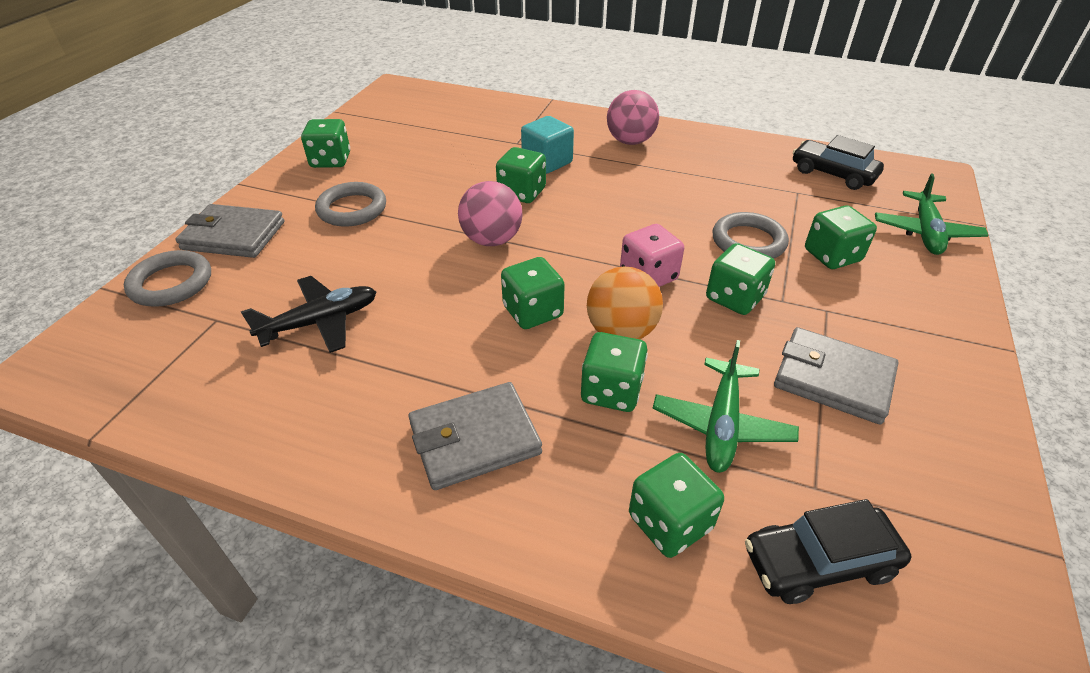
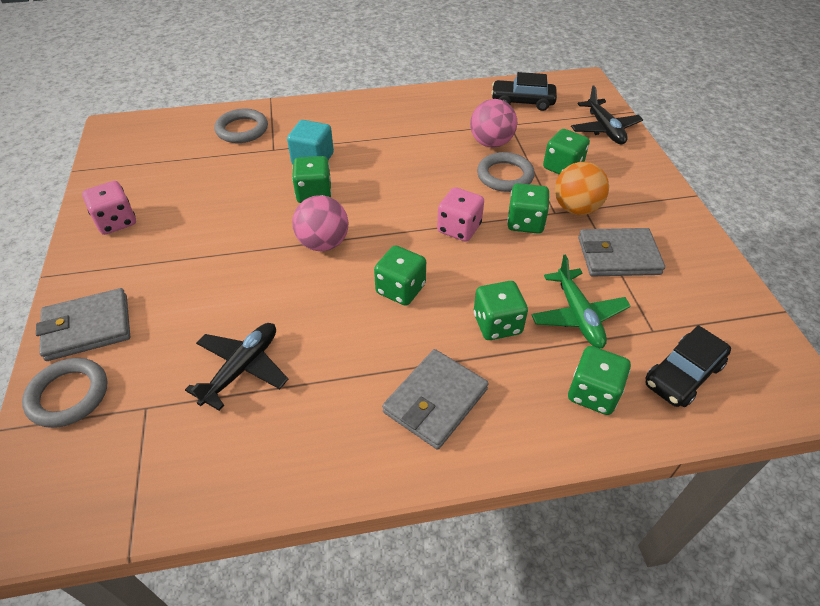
camera: 30 degrees left, 5 degrees up
green dice [301,119,350,168] -> pink dice [82,181,136,235]
grey ring [315,182,386,227] -> grey ring moved to [214,109,268,143]
orange ball [587,267,663,339] -> orange ball moved to [555,162,609,215]
pink ball [607,90,659,145] -> pink ball moved to [470,99,517,147]
green plane [875,174,989,255] -> black plane [571,86,643,145]

